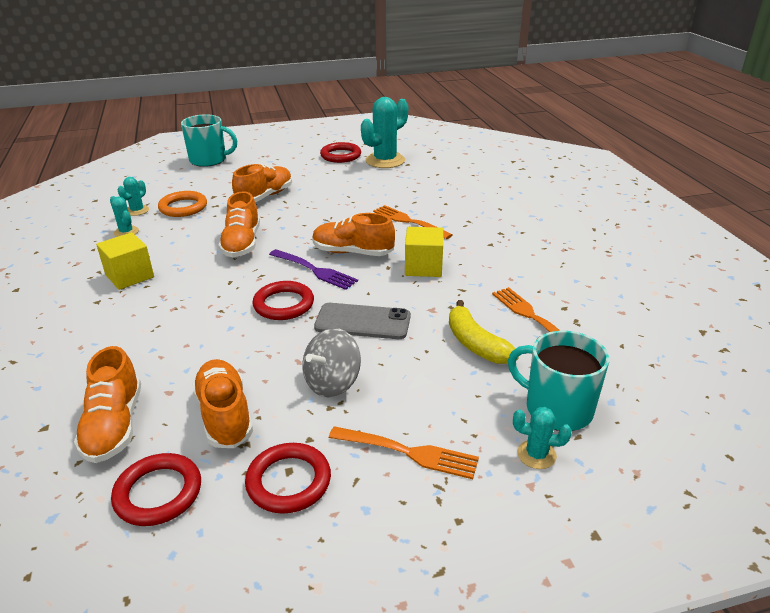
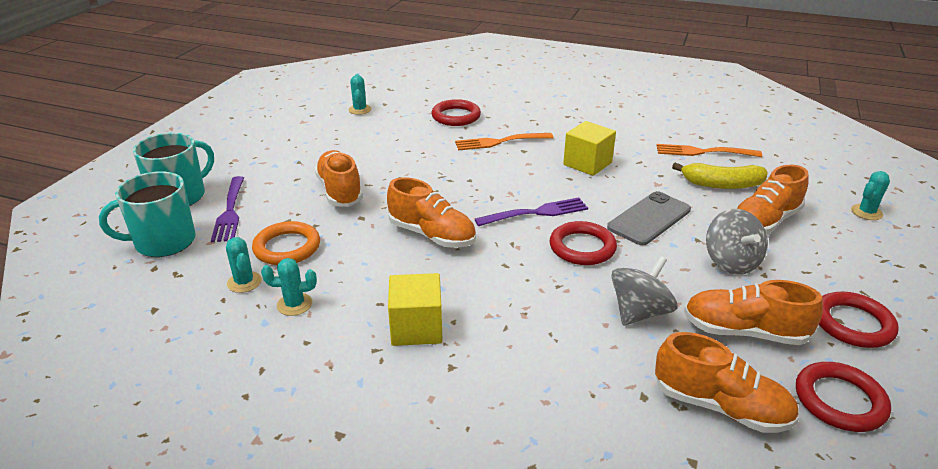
camera: 55 degrees left, 0 degrees up
orange shoe [312,213,395,256] -> orange shoe moved to [736,165,809,234]
red ring [320,142,361,163] -> red ring moved to [431,99,481,126]
orange fork [329,426,479,479] -> none
turquoise cactus [361,97,408,168] -> turquoise cactus [348,74,371,115], size x0.49
turquoise mug [508,331,609,431] -> turquoise mug moved to [99,171,196,257]
none -> purple fork [211,176,244,242]
none -> grey spinning top [611,256,678,326]

